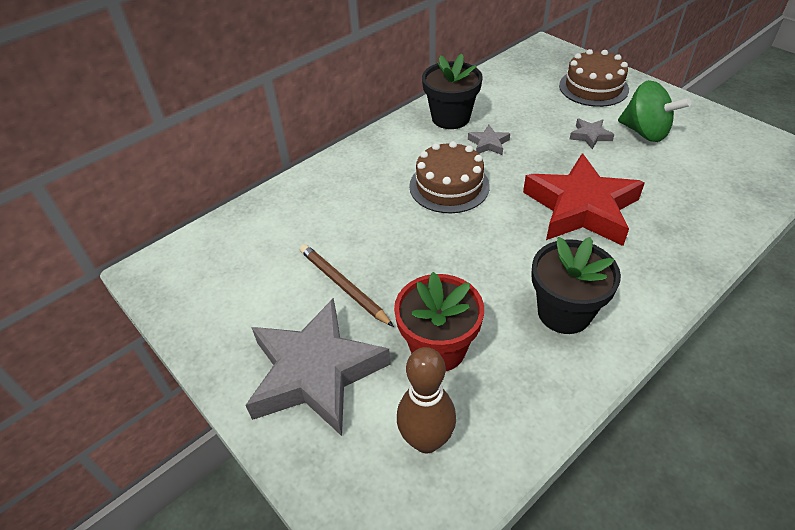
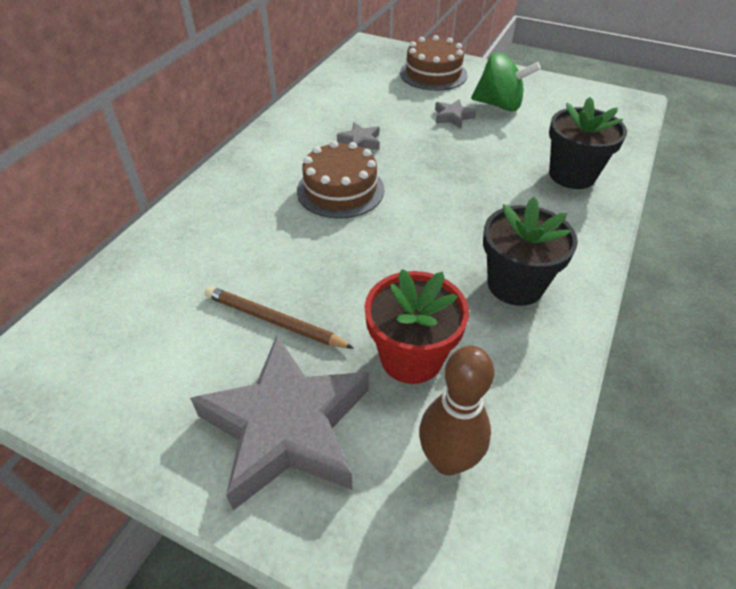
camera: 25 degrees left, 0 degrees up
black flower pot [422,54,483,129] -> black flower pot moved to [549,97,627,189]
red star [523,153,645,246] -> none

